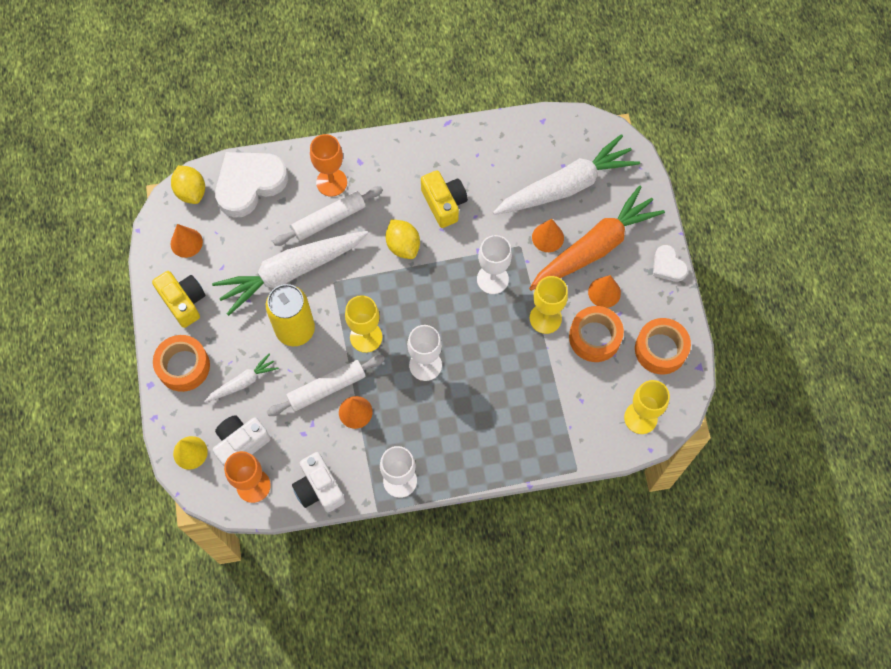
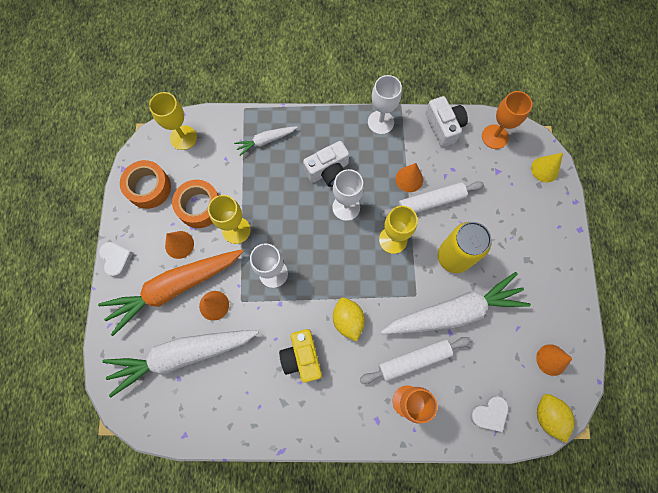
camera: 170 degrees left, 5 degrees up
yellow camera [152,271,206,328] -> none
orange tape [153,335,210,392] -> none
white carrot [204,354,279,402] -> white carrot moved to [234,126,298,156]
white camera [213,415,271,466] -> white camera moved to [303,141,349,187]
white heart [215,152,288,218] -> white heart [470,396,508,432], size x0.50

